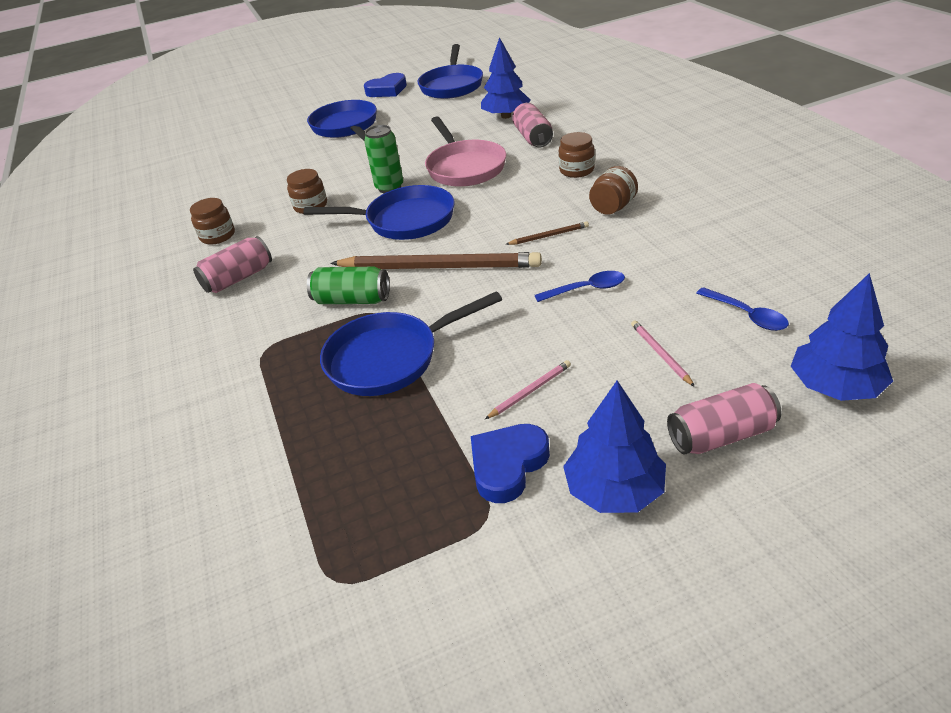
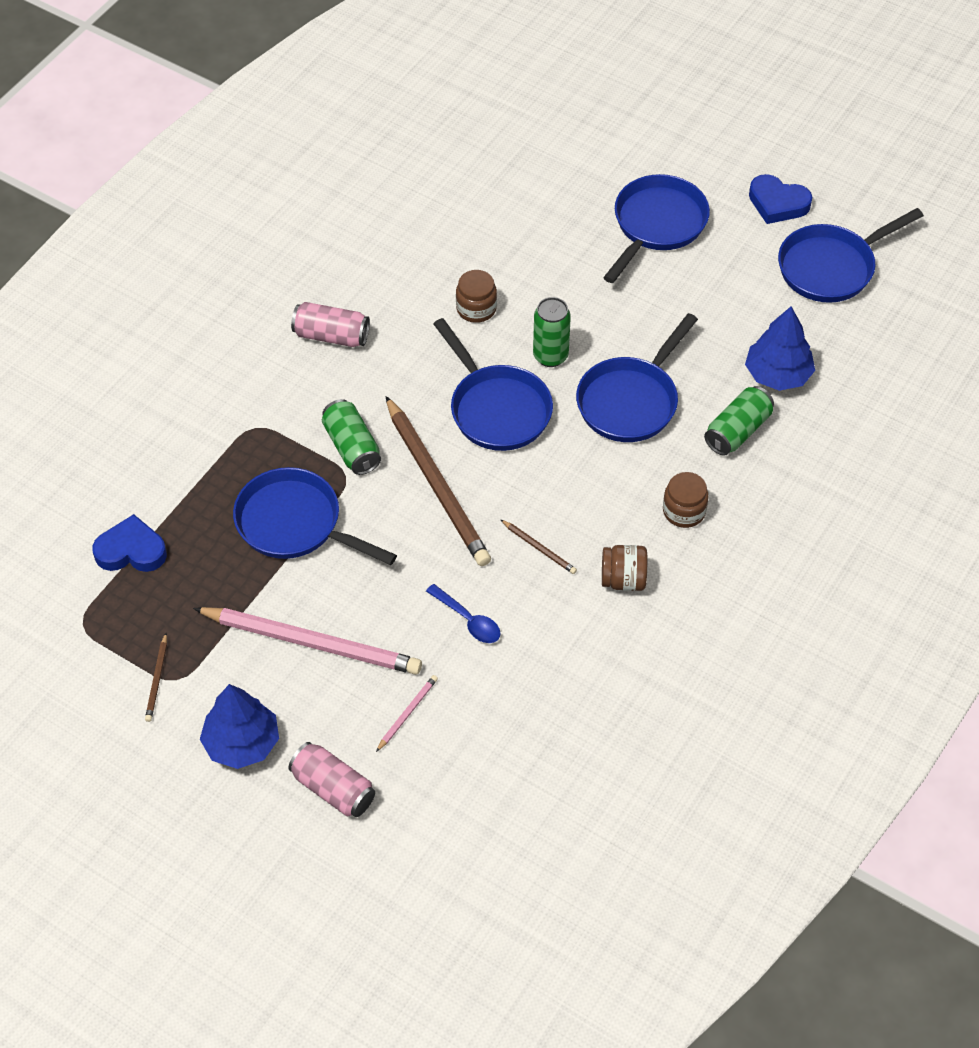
camera: 50 degrees right, 15 degrees up
brown jar [190,198,235,245] -> none
pink pan [425,116,506,187] -> blue pan [576,313,698,442]
blue heart [471,424,550,503] -> blue heart moved to [92,514,167,572]
pink pencil [485,360,571,419] -> pink pencil [193,607,422,675], size x2.40
pink can [512,103,553,147] -> green can [704,386,774,456]
blue spoon [696,287,789,331] -> none
blue tree [791,273,893,401] -> none
none -> brown pencil [145,633,167,722]

